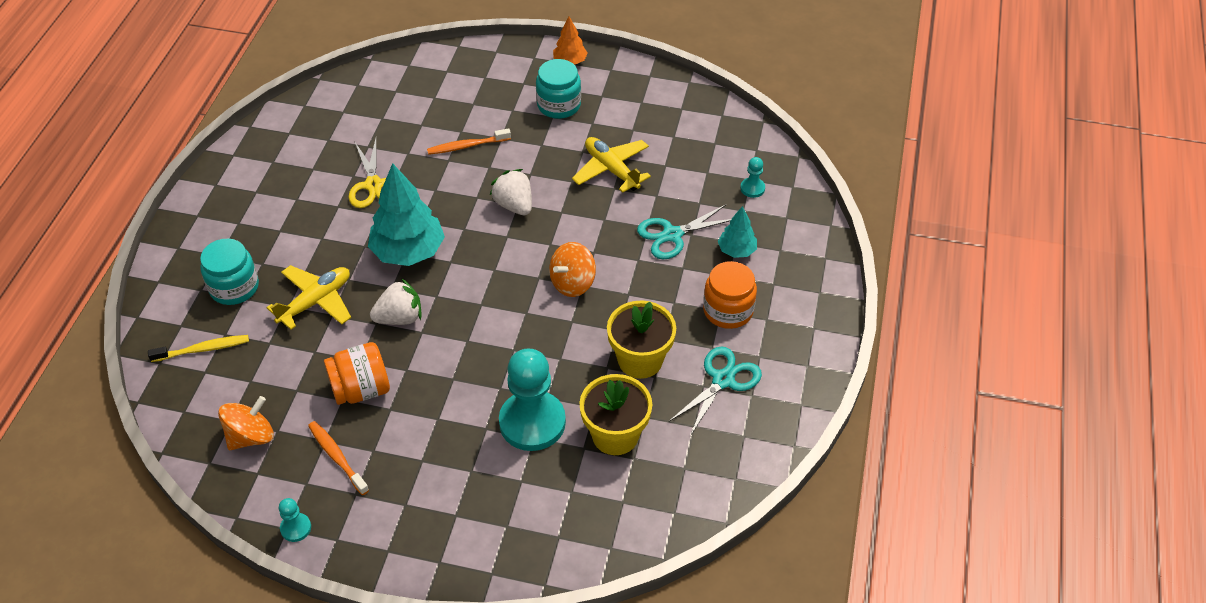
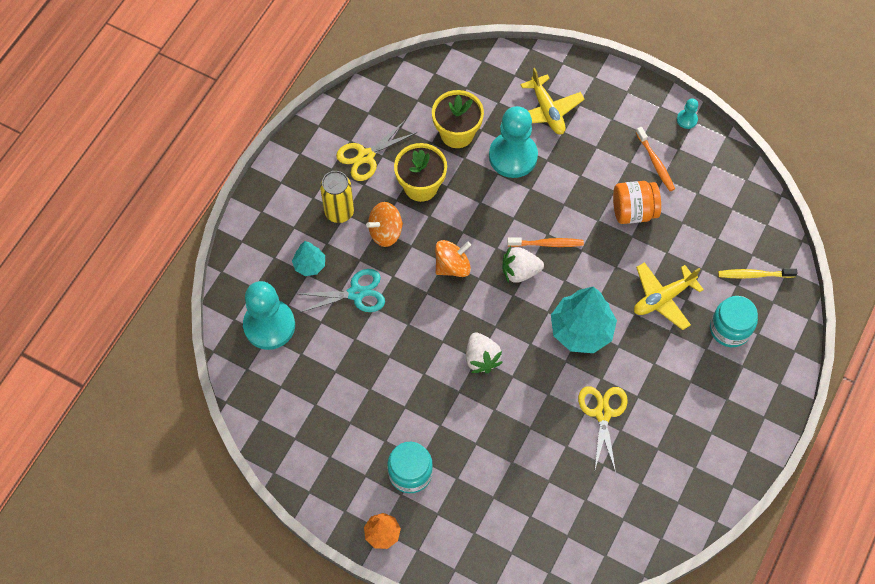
camera: 165 degrees left, 15 degrees up
orange spinning top [218,396,274,450] -> orange spinning top moved to [366,202,403,247]
white strawberry [370,278,422,325] -> white strawberry moved to [502,246,544,283]
orange toothbrush [427,128,511,155] -> orange toothbrush moved to [507,237,584,247]
yellow plane [572,137,651,193] -> yellow plane moved to [520,68,585,134]
turquoise scissors [669,347,762,436] -> yellow scissors [336,120,417,181]
orange jar [703,261,757,329] -> yellow can [320,171,354,223]
turquoise pawn [740,157,765,198] -> turquoise pawn [243,281,295,350], size x2.32

